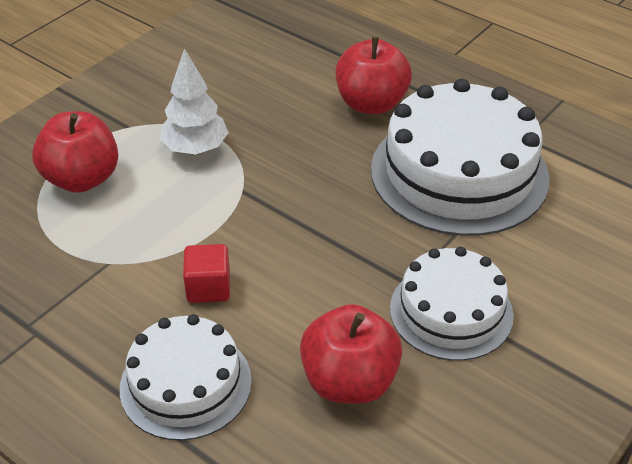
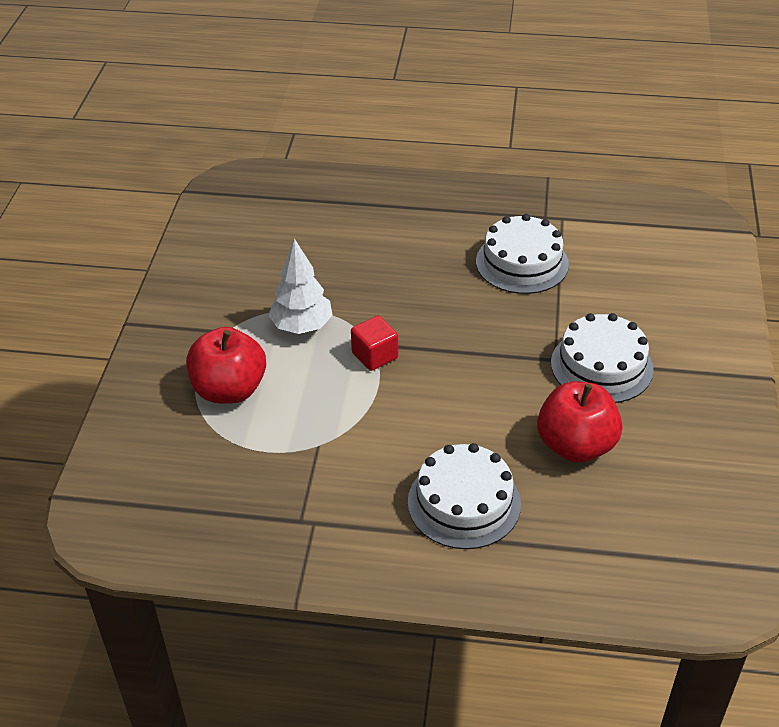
camera: 30 degrees left, 0 degrees up
red cube [183,244,230,303] -> red cube moved to [351,316,398,371]
red apple [336,37,412,114] -> none
white cake [371,79,549,236] -> white cake [476,214,569,294], size x0.60

